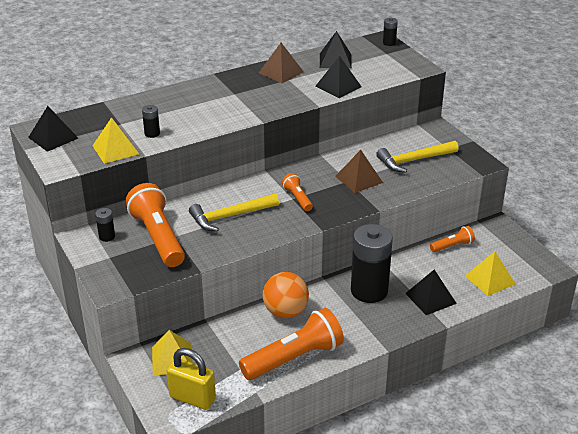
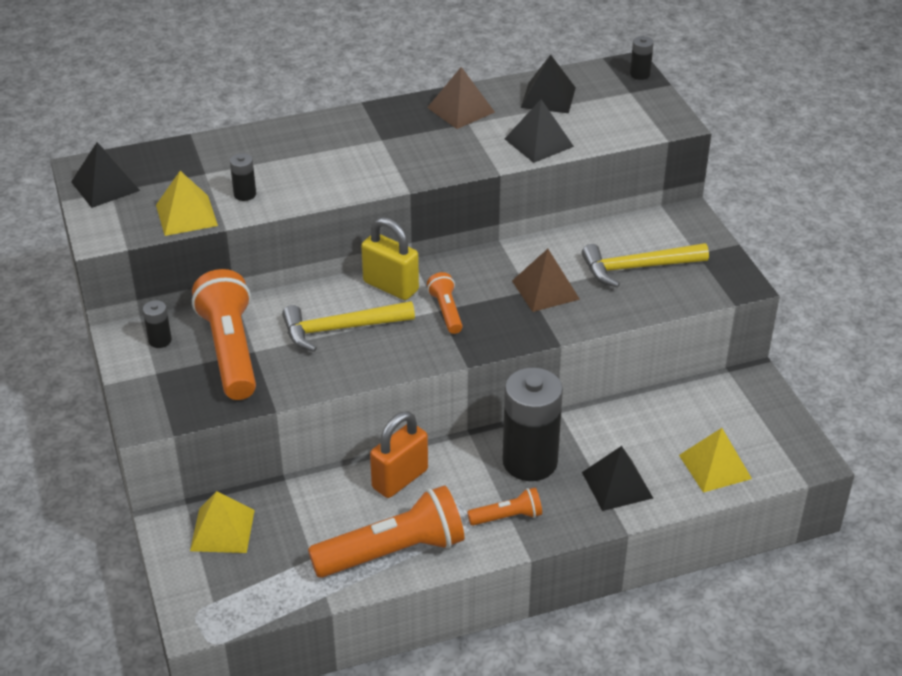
camera: 10 degrees right, 5 degrees up
yellow padlock [167,348,216,410] -> yellow padlock moved to [361,217,419,300]
orange ball [263,272,309,318] -> orange padlock [370,411,428,498]
orange flashlight [430,226,475,252] -> orange flashlight moved to [467,488,542,526]

